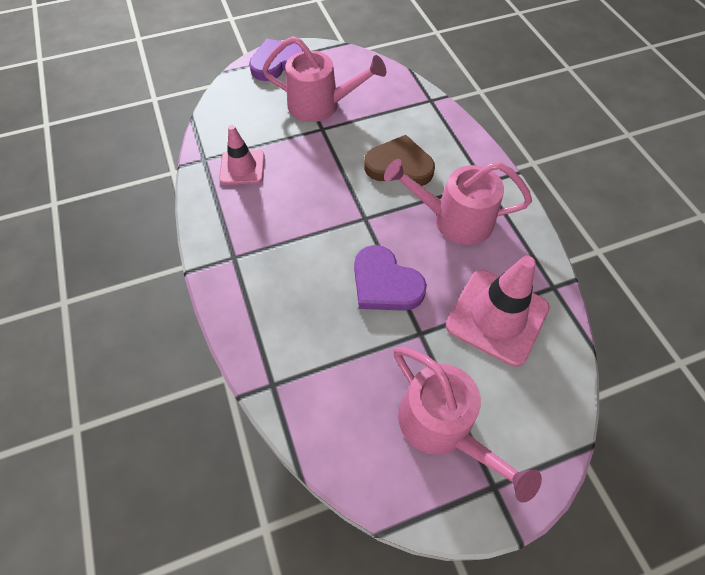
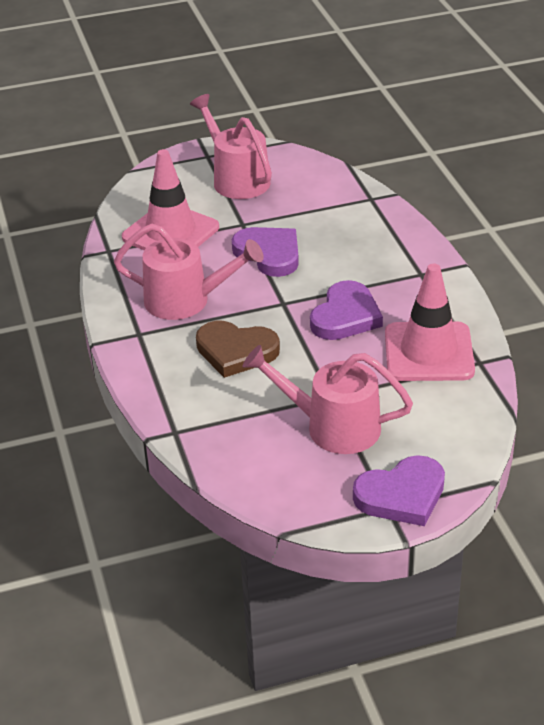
camera: 175 degrees left, 20 degrees down
pink traffic cone [219,125,265,185] -> pink traffic cone [385,264,475,381], size x1.63
none -> purple heart [310,280,383,340]

